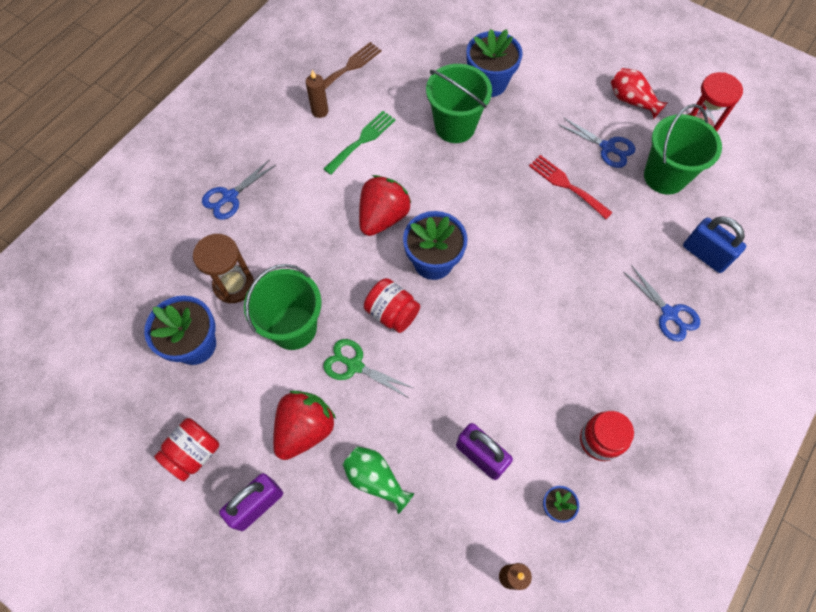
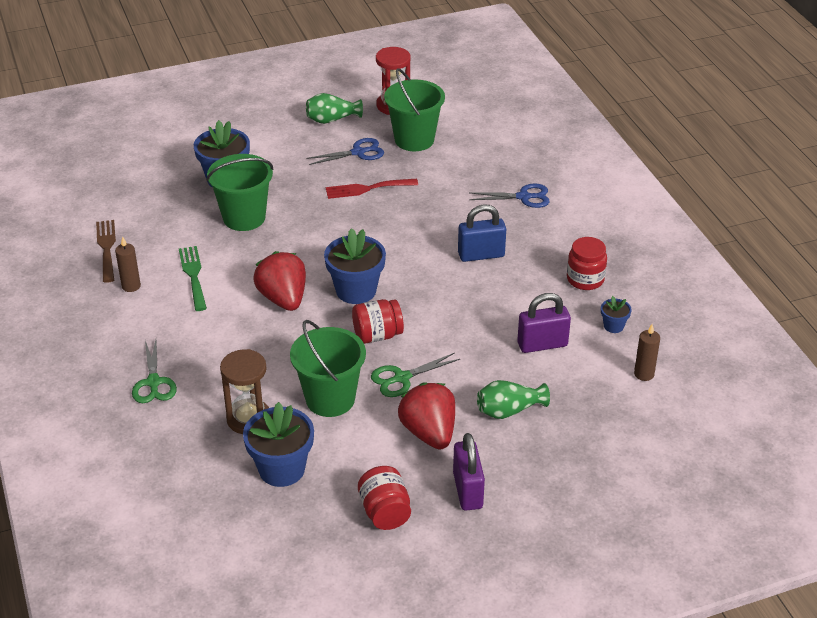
camera: 55 degrees left, 25 degrees down
blue scissors [202,159,276,220] -> green scissors [132,340,177,403]
red vase [610,68,668,119] -> green vase [306,93,363,124]
blue padlock [683,216,746,273] -> blue padlock moved to [458,204,506,262]

